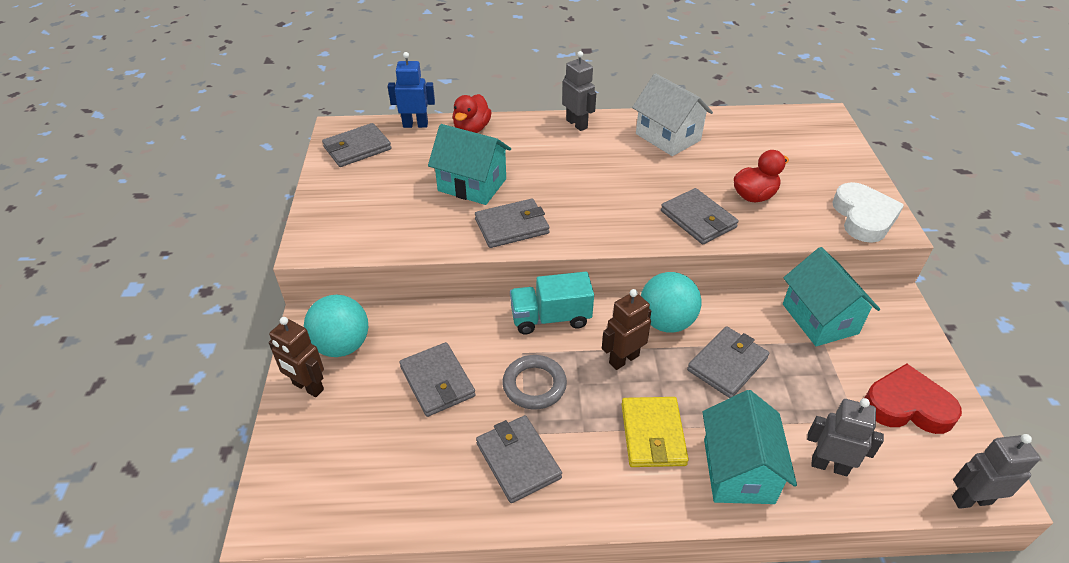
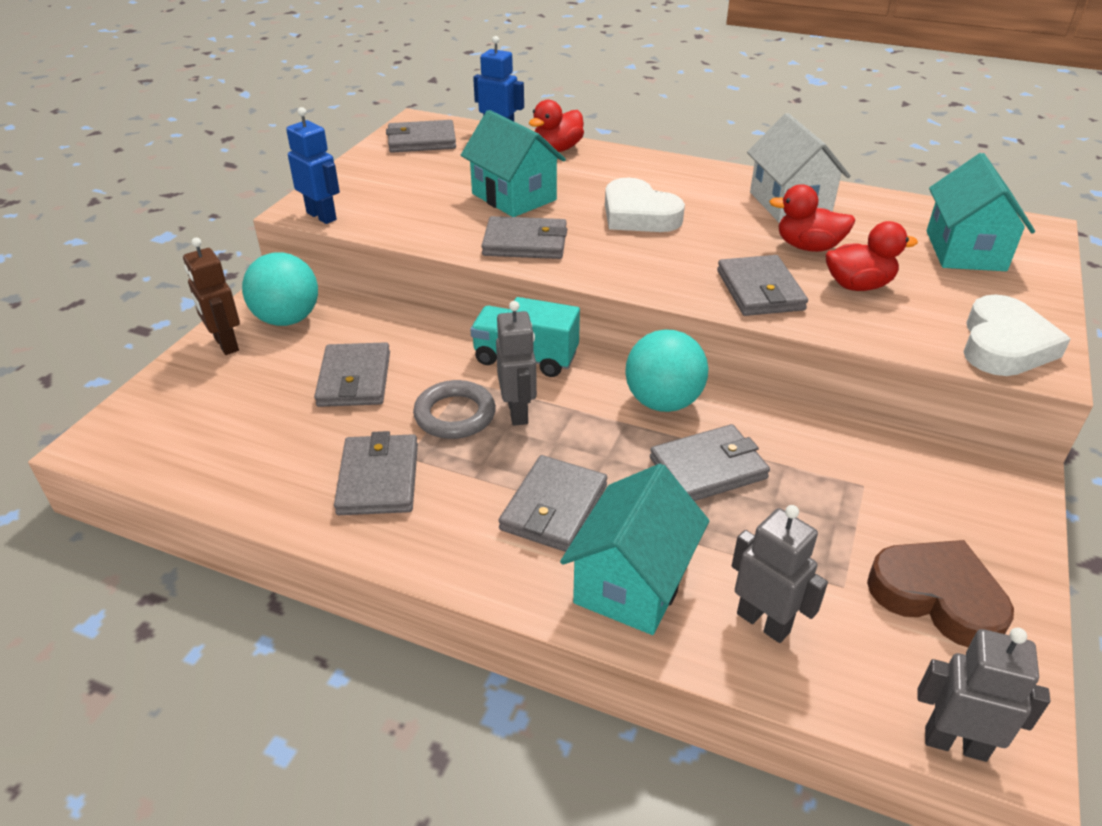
camera: 25 degrees right, 5 degrees down
grey robot [562,51,596,131] -> grey robot moved to [496,301,537,426]
brown robot [602,289,651,370] -> none
yellow wallet [621,397,689,467] -> grey wallet [498,455,607,552]
turquoise house [783,247,880,346] -> turquoise house moved to [927,153,1035,271]
red heart [865,364,962,434] -> brown heart [867,540,1014,647]
none -> blue robot [286,107,340,224]
none -> white heart [605,178,685,232]
none -> red duck [769,184,855,252]

